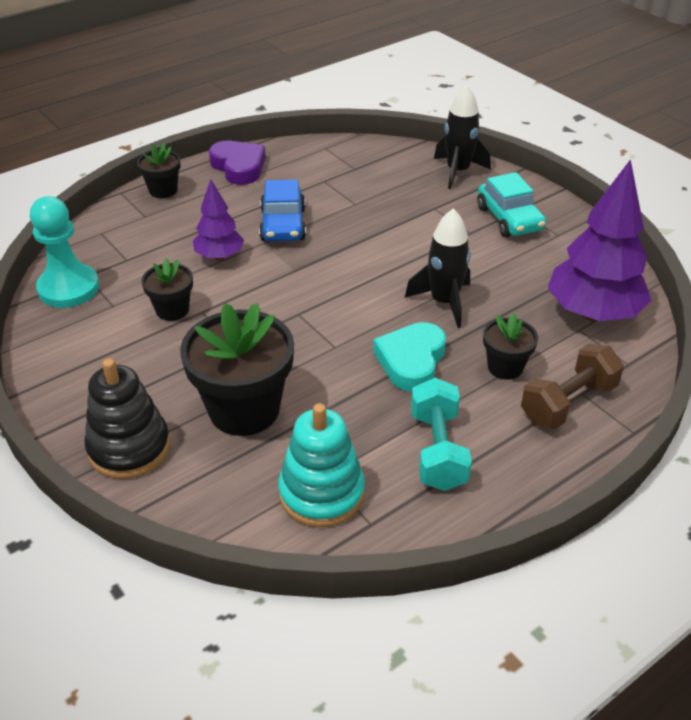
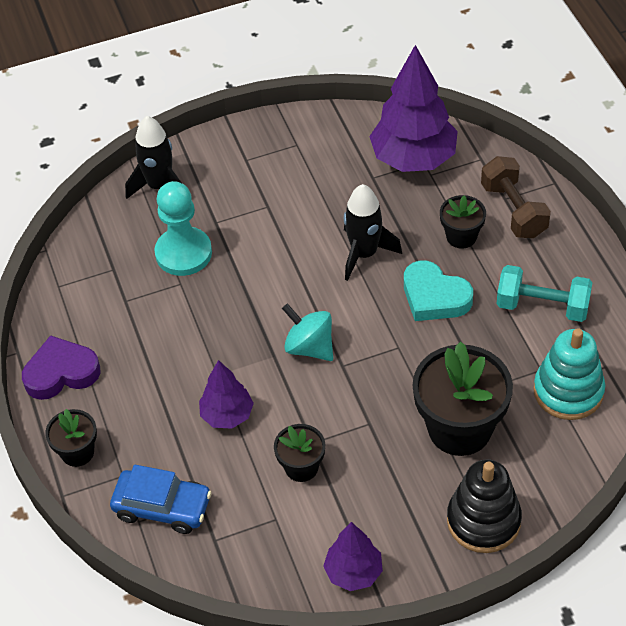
camera: 70 degrees left, 10 degrees up
turquoise pawn [30,196,99,308] -> turquoise pawn moved to [155,181,212,276]
blue car [259,180,306,241] -> blue car moved to [110,465,212,534]
turquoise car [477,172,546,237] -> none
none -> turquoise spinning top [282,303,333,361]
none -> purple tree [323,522,383,591]

